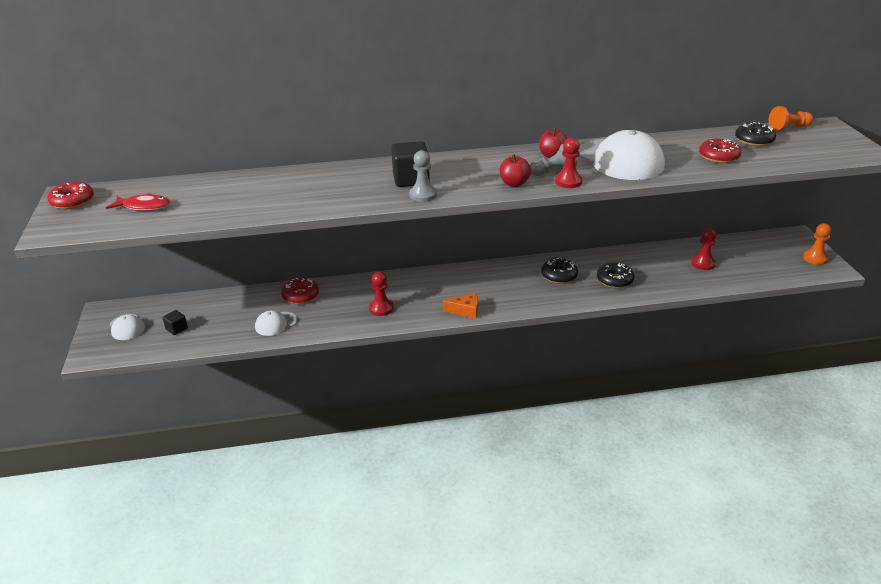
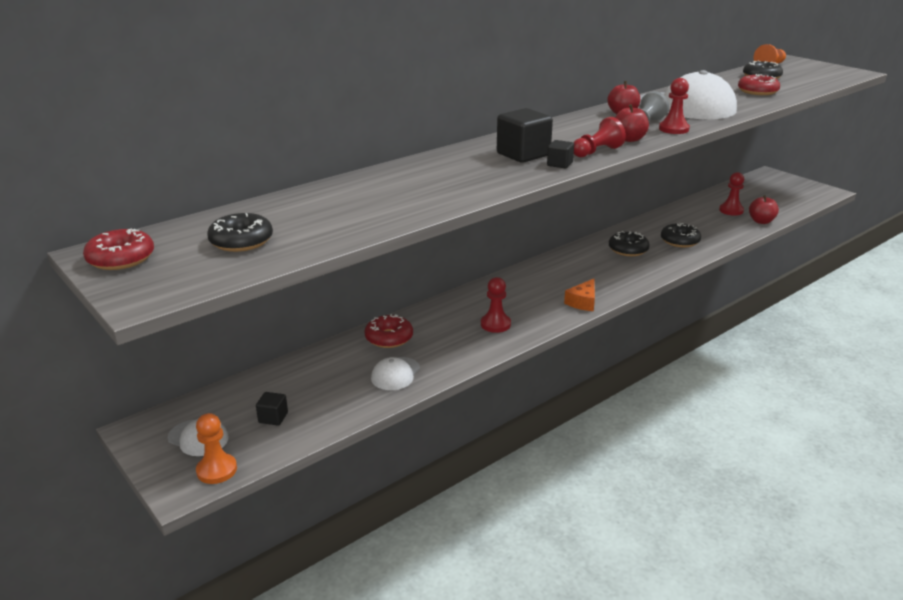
camera: 30 degrees left, 5 degrees down
red fish [106,193,170,211] -> black donut [207,213,273,252]
grey pawn [409,150,437,202] -> black cube [547,140,574,168]
orange cheese [443,293,478,319] -> orange cheese turned 150 degrees clockwise [564,279,595,311]
orange pawn [803,223,831,265] -> orange pawn moved to [196,413,237,484]
none -> red pawn [573,117,626,157]
none -> red apple [749,195,779,224]

